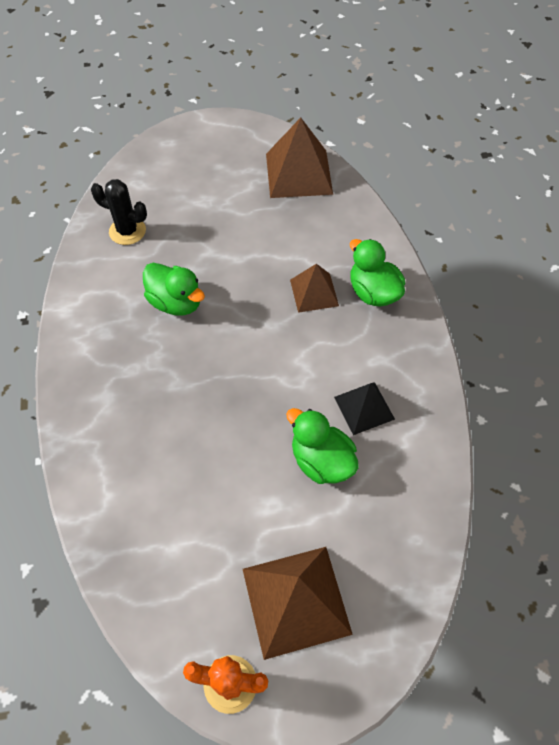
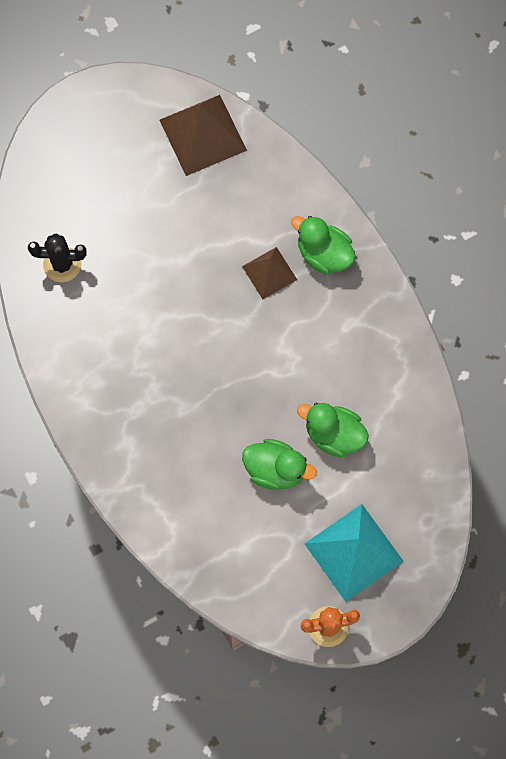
camera: 20 degrees left, 15 degrees up
green duck [143,263,205,316] -> green duck moved to [242,439,317,490]
brown pyramid [243,547,353,660] -> turquoise pyramid [305,504,404,602]
black pyramid [334,382,395,435] -> none

